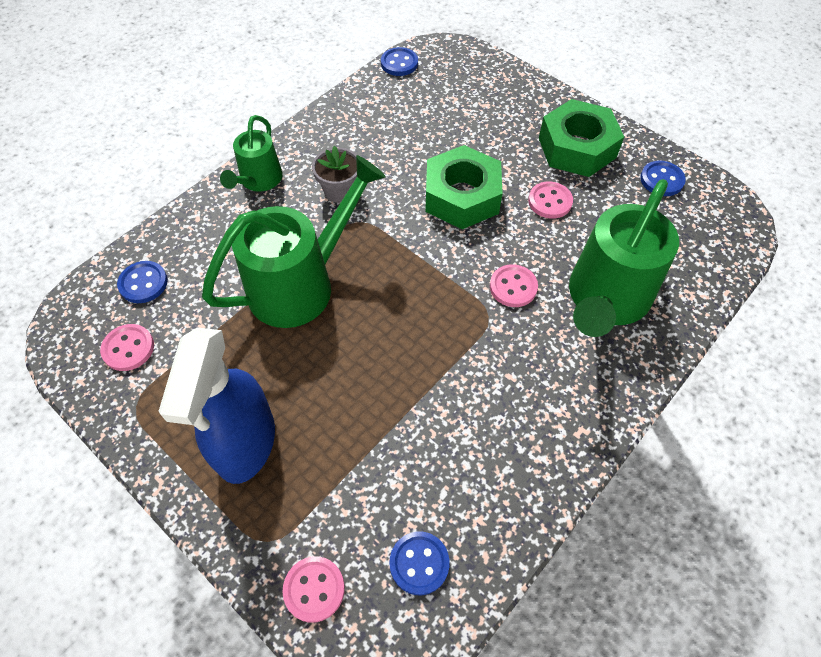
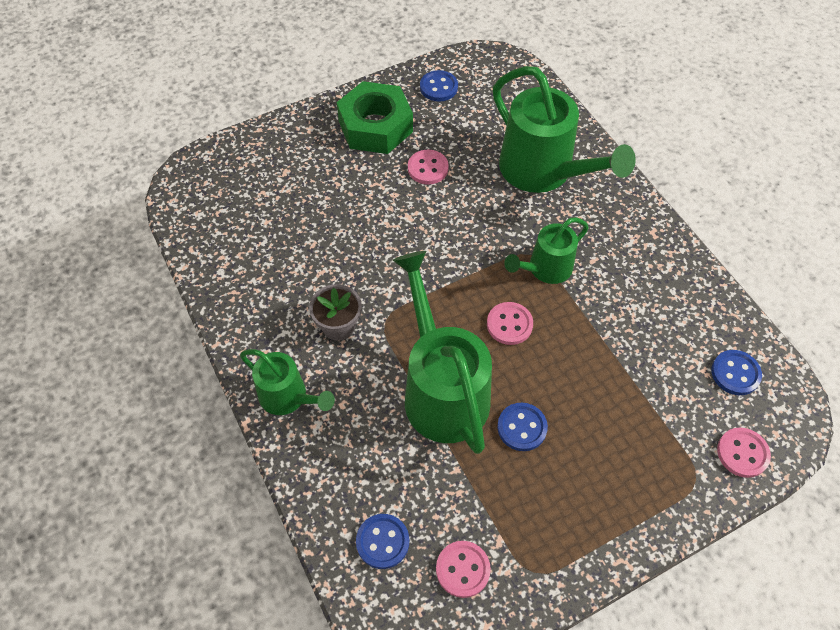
camera: 70 degrees left, 0 degrees up
blue spray bottle [159,327,275,484] -> none
blue button [381,47,418,76] -> blue button moved to [497,403,548,451]
green nut [425,145,503,229] -> none
pink button [490,264,538,307] -> pink button moved to [487,302,533,345]
none -> green watering can [504,217,589,284]

